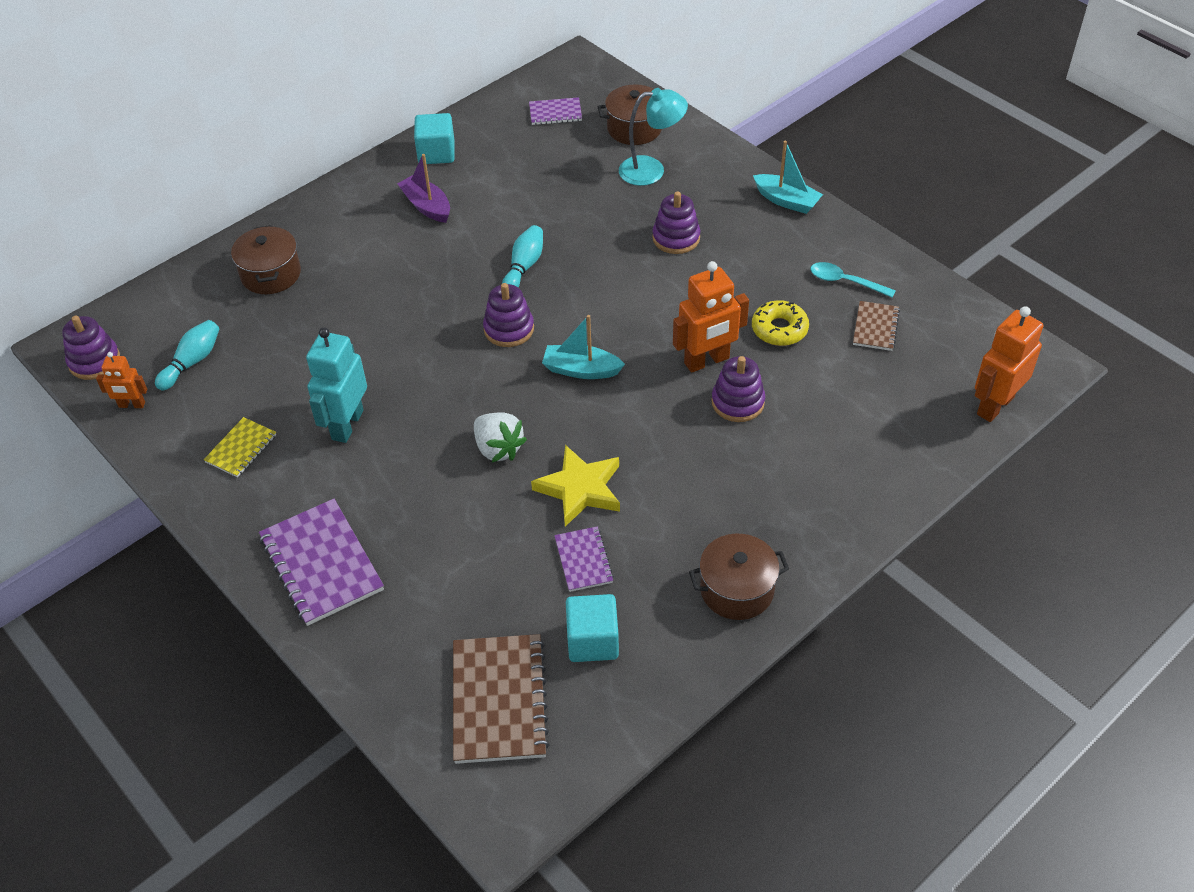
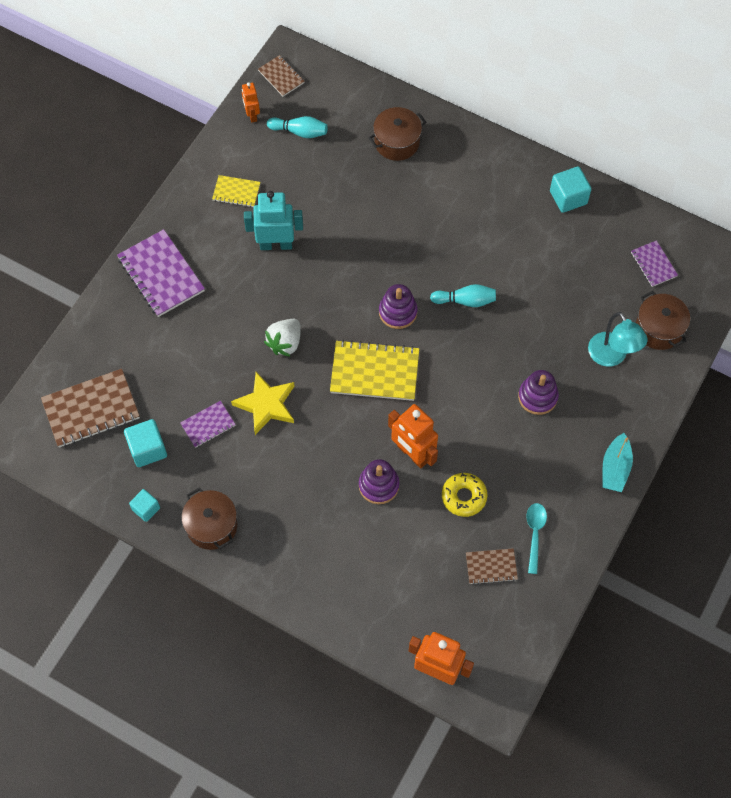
camera: 70 degrees right, 15 degrees up
purple stacking toy [62,316,120,380] -> brown notebook [258,55,305,97]
purple notebook [259,499,384,626] -> purple notebook turned 75 degrees counterclockwise [117,229,205,317]
purple boat [397,154,450,223] -> none
turquoise boat [542,315,625,379] -> yellow notebook [330,340,419,401]
none -> turquoise cube [129,489,160,522]

